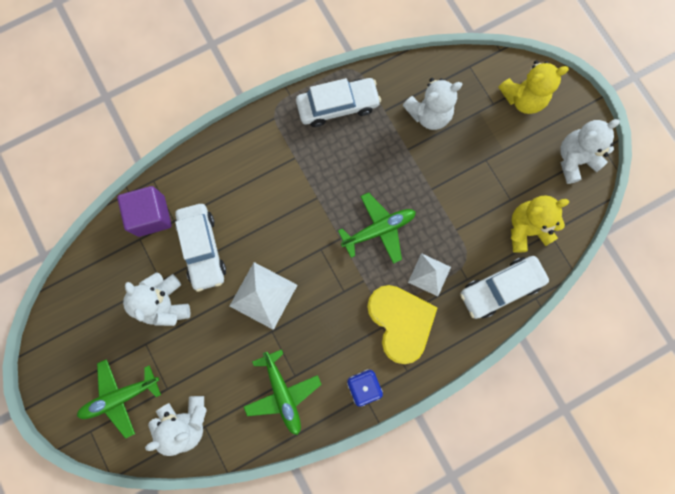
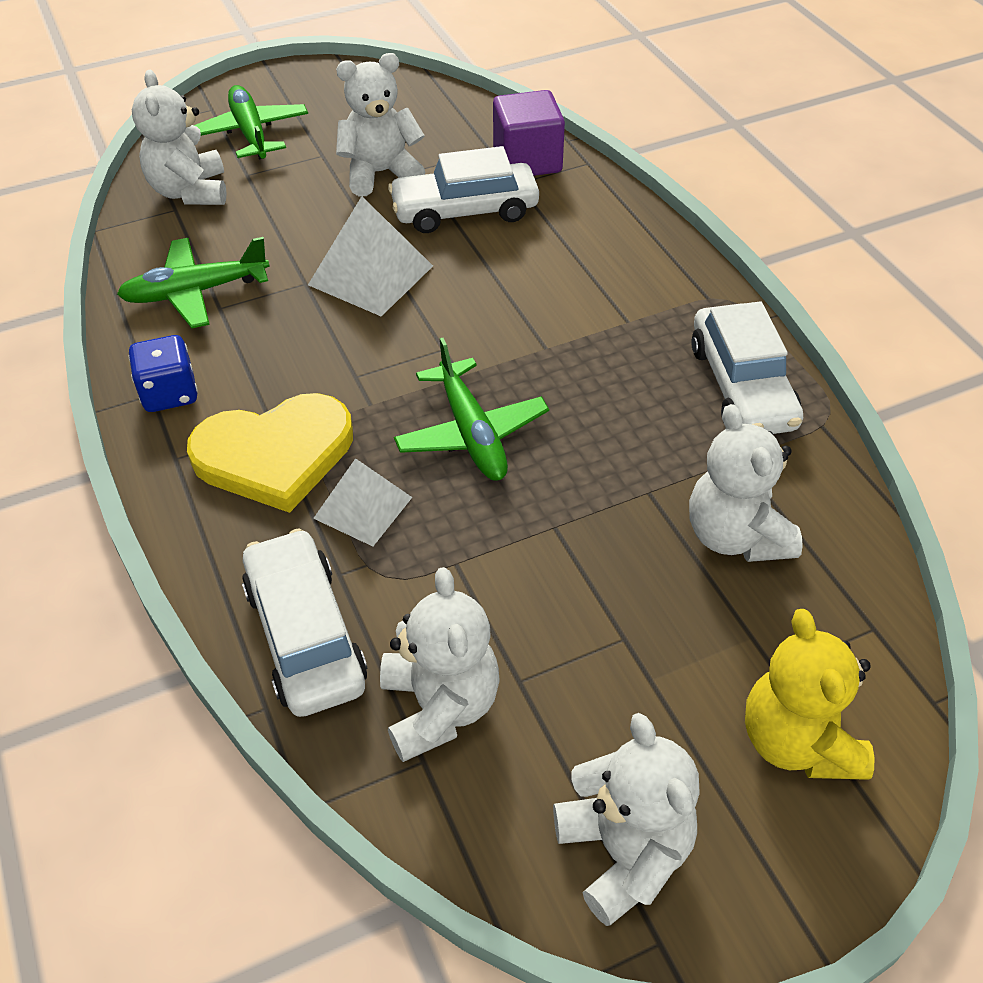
camera: 95 degrees right, 30 degrees down
yellow teddy bear [511,195,569,253] -> white teddy bear [380,567,500,762]

